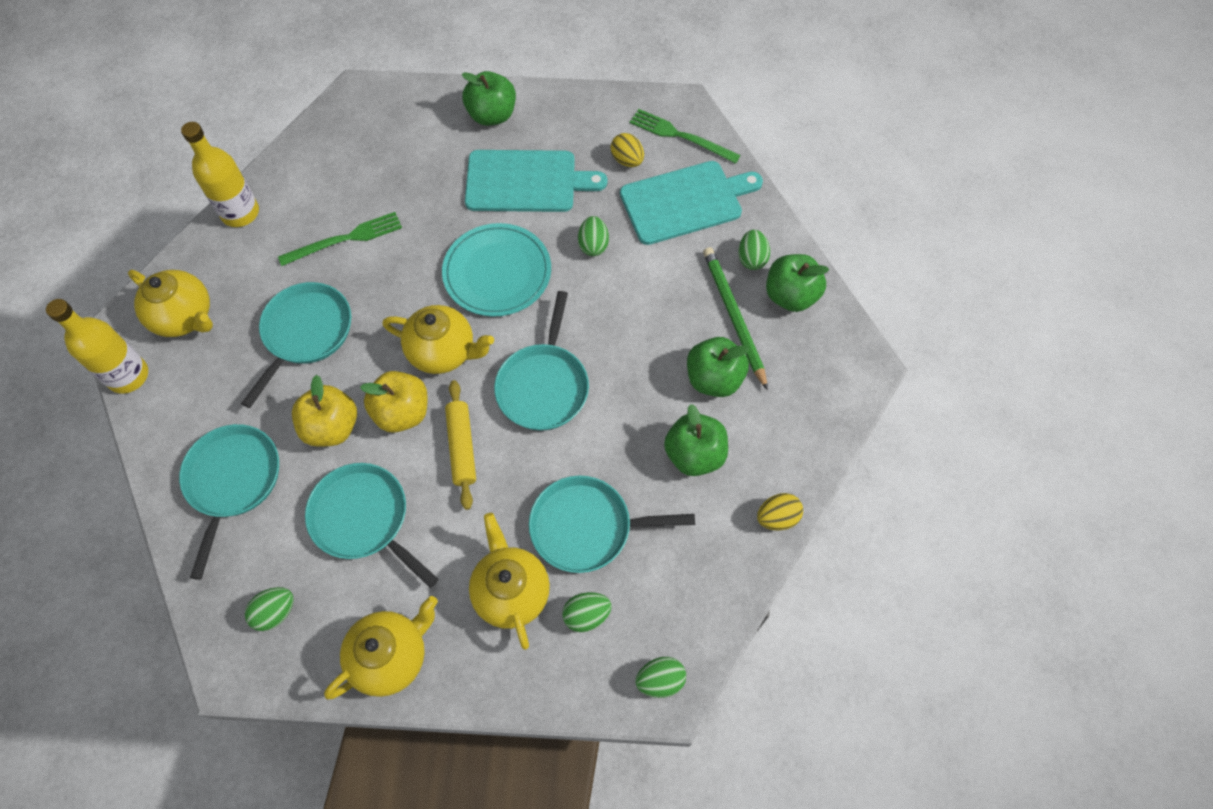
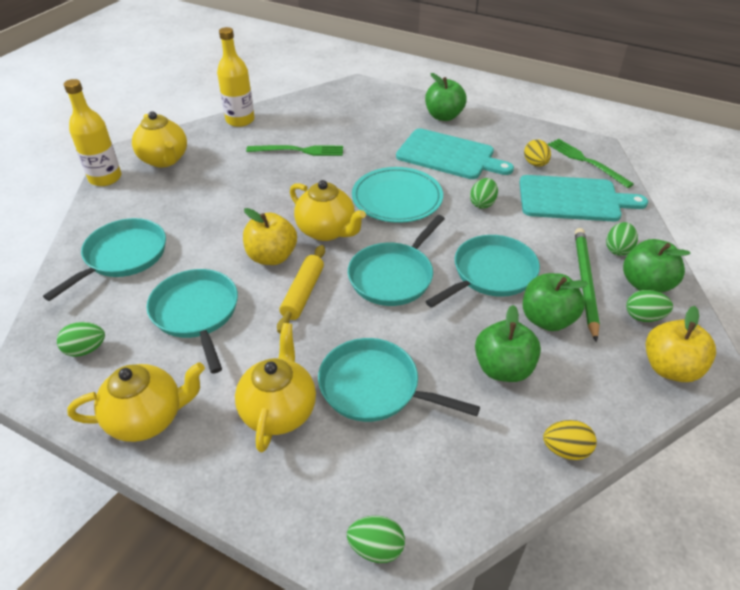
camera: 25 degrees right, 20 degrees down
turquoise pan [241,282,351,408] -> turquoise pan moved to [425,235,540,308]
yellow apple [292,375,357,447] -> yellow apple moved to [646,306,716,382]
green egg [562,592,612,632] -> green egg moved to [626,290,673,322]

